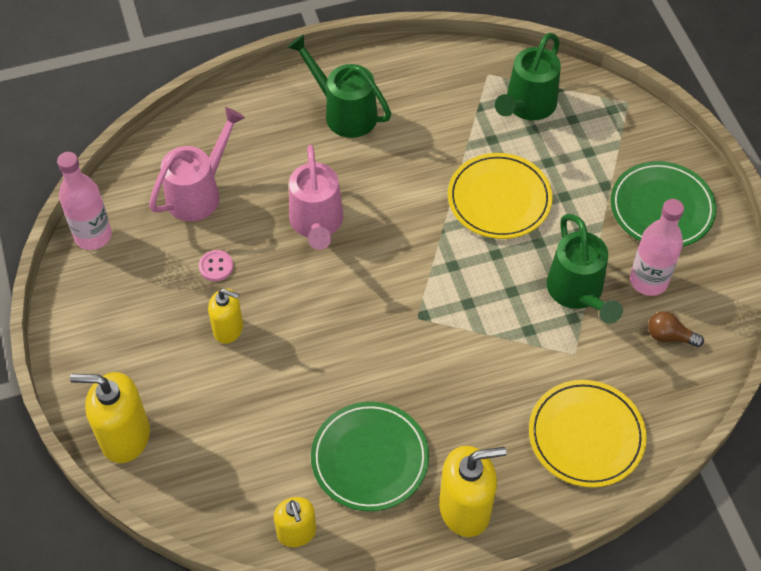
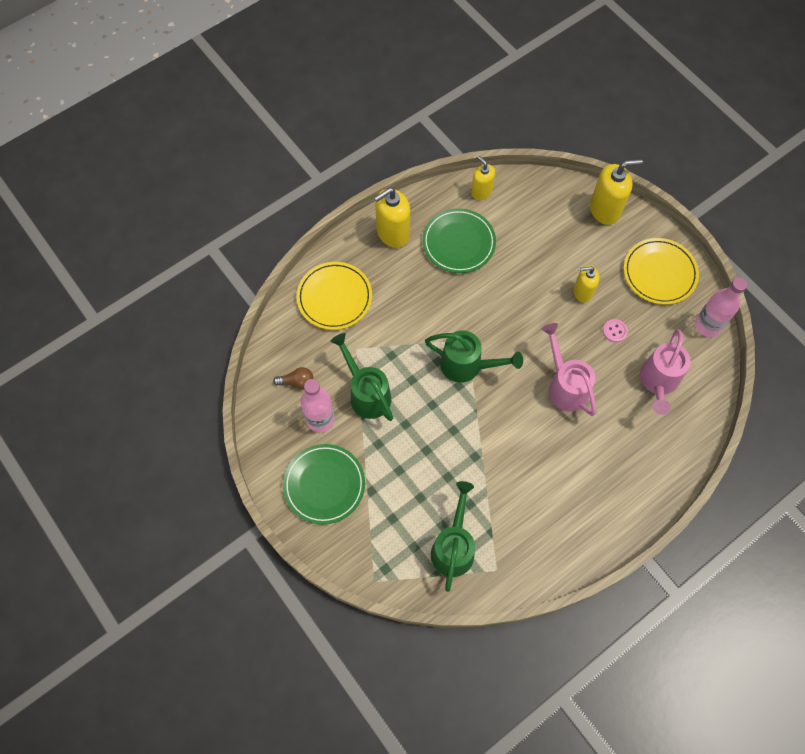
camera: 160 degrees right, 10 degrees up
green watering can [287,34,391,138] -> green watering can moved to [425,331,523,383]
yellow plate [448,153,553,239] -> yellow plate moved to [624,238,699,305]

